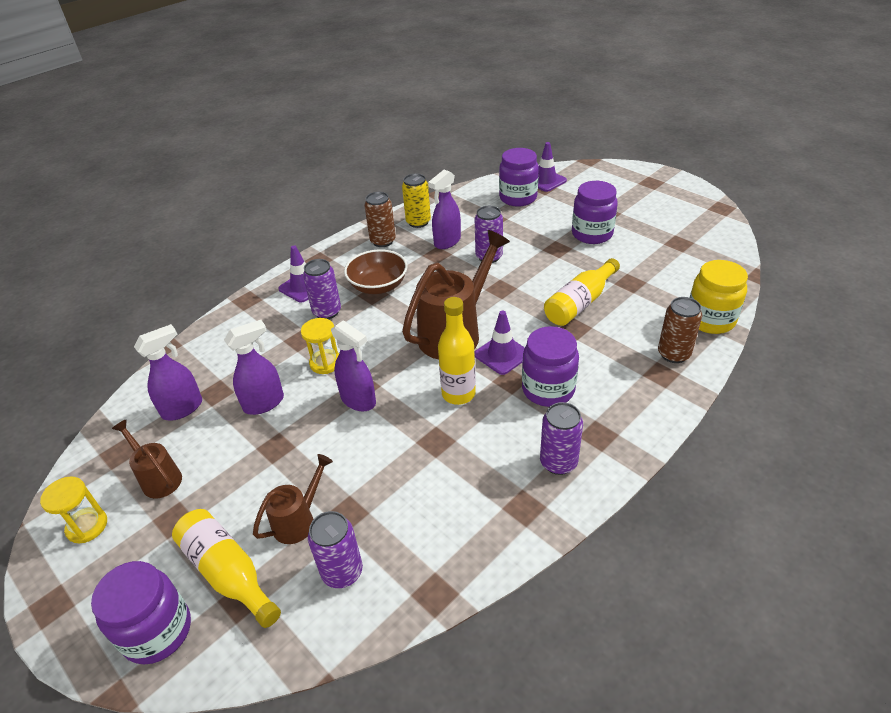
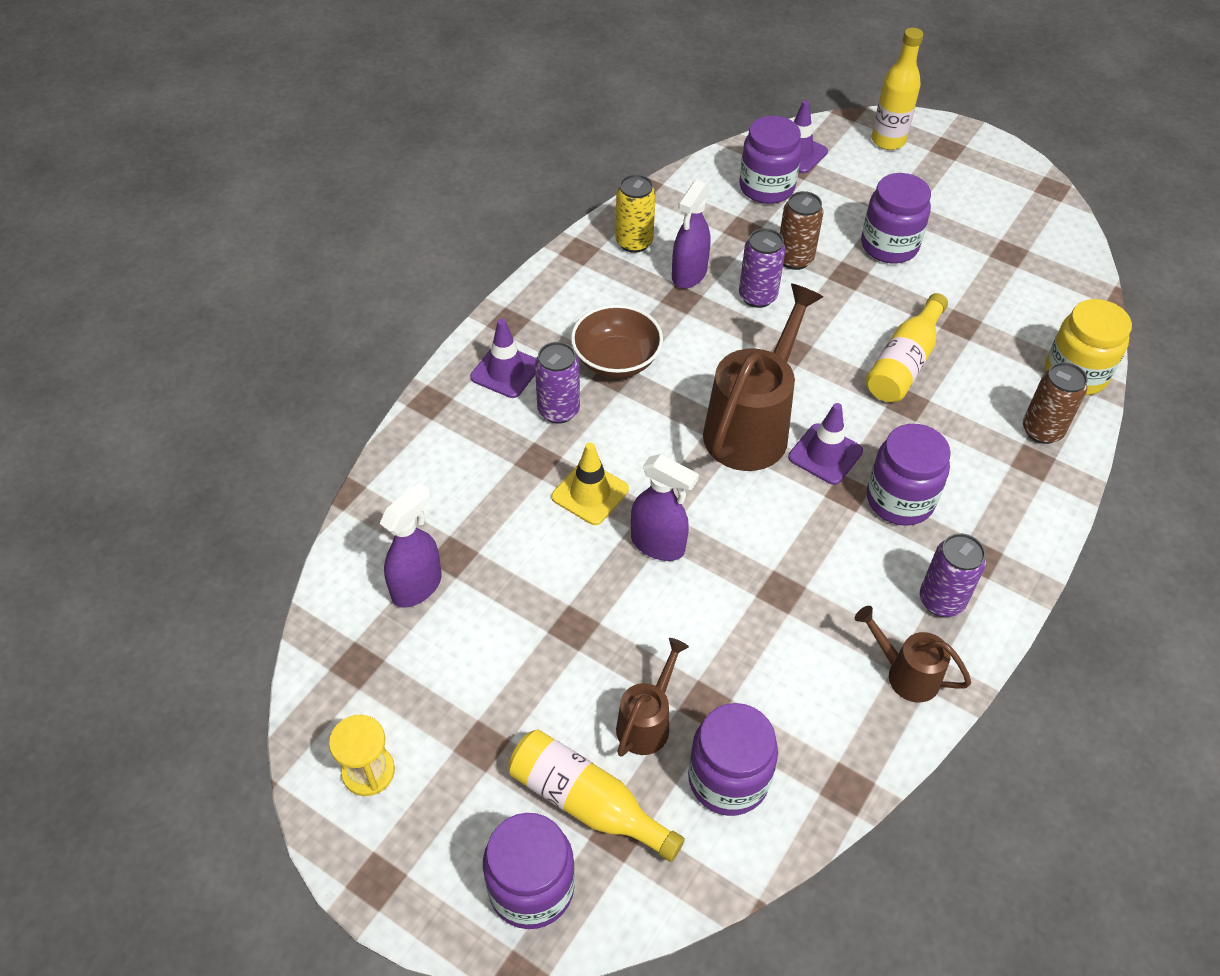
camera: 15 degrees left, 10 degrees up
brown watering can [112,419,182,499] -> brown watering can moved to [855,606,971,702]
purple spray bottle [224,320,284,415] -> none
yellow hourglass [301,318,339,374] -> yellow traffic cone [551,442,629,525]
purple can [308,511,363,588] -> purple jar [688,703,778,816]
brown can [364,192,396,247] -> brown can moved to [780,191,824,270]
yellow bottle [438,297,476,405] -> yellow bottle moved to [871,28,923,150]

